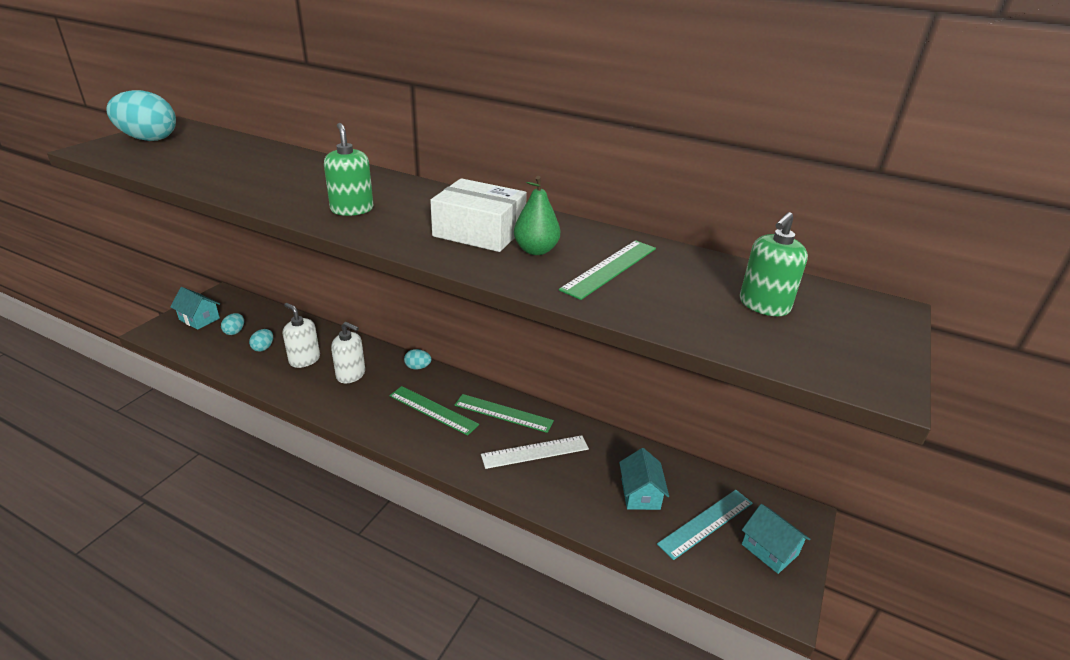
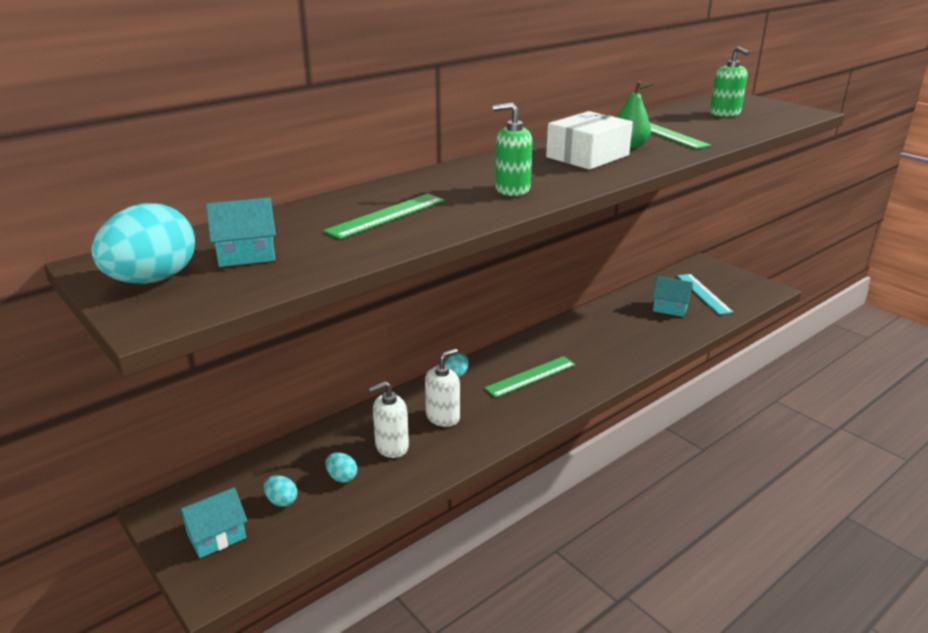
camera: 65 degrees left, 5 degrees down
green ruler [454,394,554,433] -> green ruler moved to [324,194,445,239]
white ruler [481,435,589,469] -> none
turquoise house [742,504,810,574] -> turquoise house moved to [206,198,276,267]

